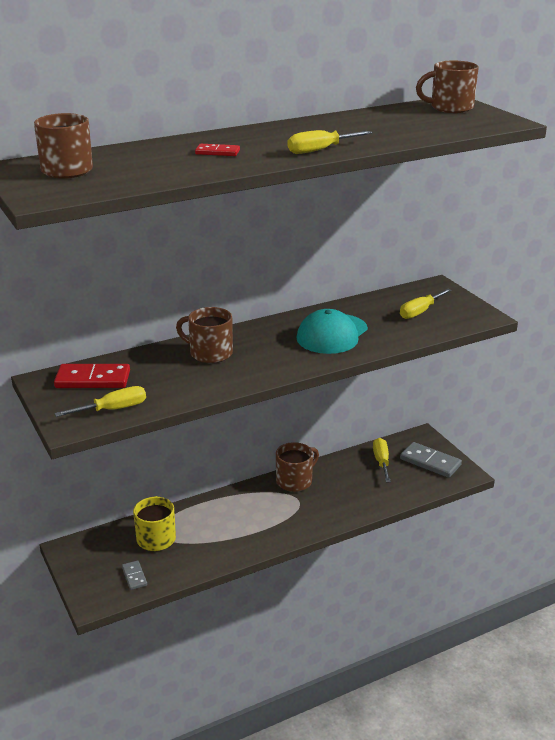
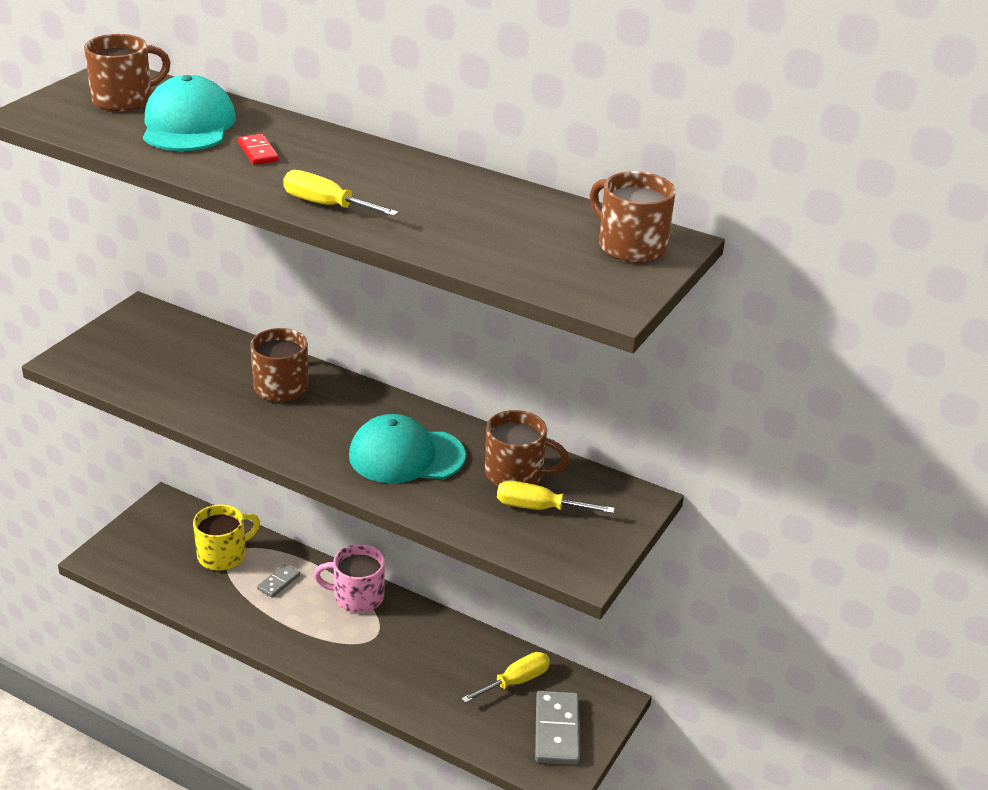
camera: 55 degrees right, 5 degrees up
red domino [54,364,130,388] -> none
yellow screwdriver [55,386,146,417] -> none
grey domino [122,560,147,590] -> grey domino moved to [257,564,300,598]
brown mug [276,442,319,492] -> brown mug moved to [485,410,569,486]
none -> turquoise cap [143,75,236,151]
none -> pink mug [313,544,385,613]

